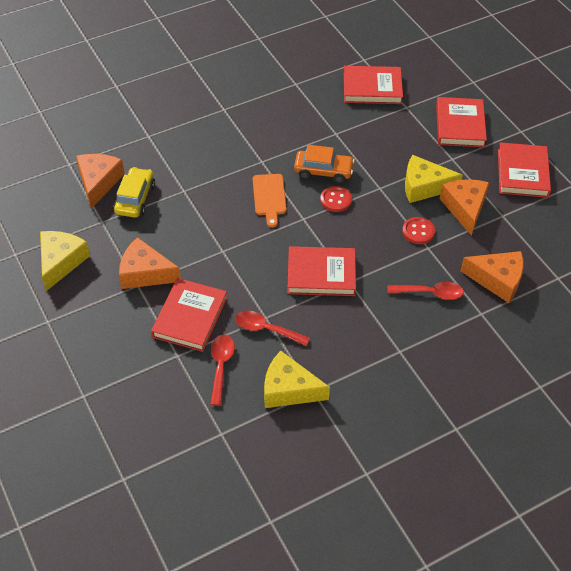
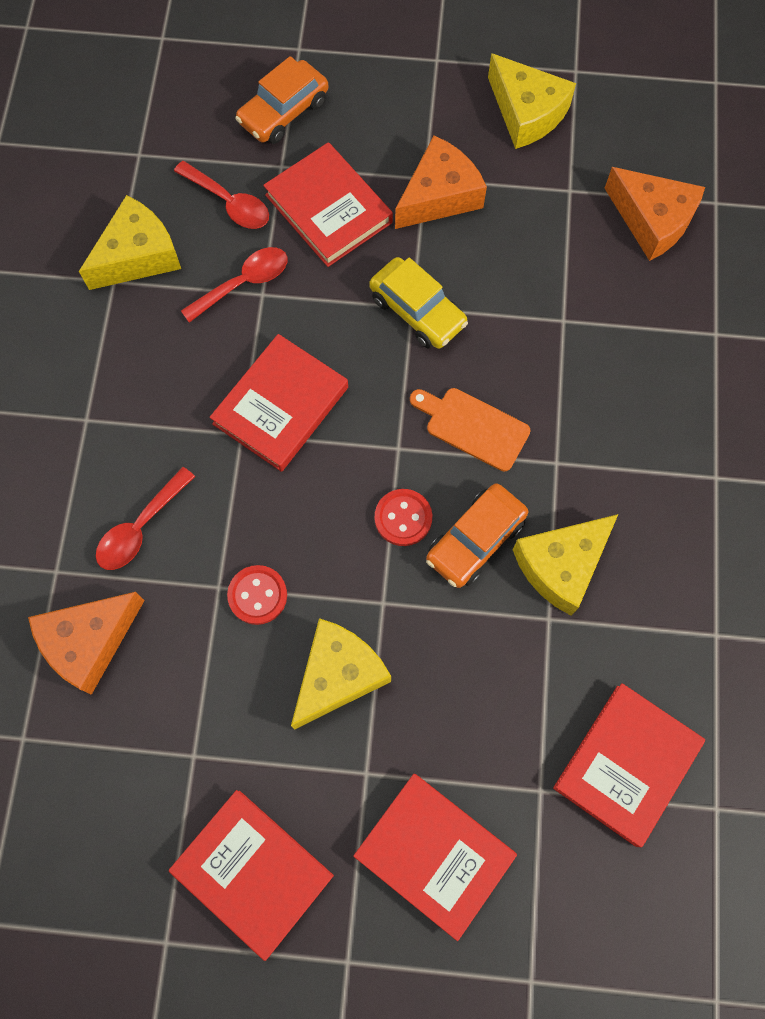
camera: 125 degrees right, 20 degrees up
yellow car [114,167,155,218] -> yellow car moved to [369,257,468,349]
orange cheese [439,179,489,236] -> none
none -> orange car [235,56,329,144]
none -> yellow cheese [513,514,618,616]

